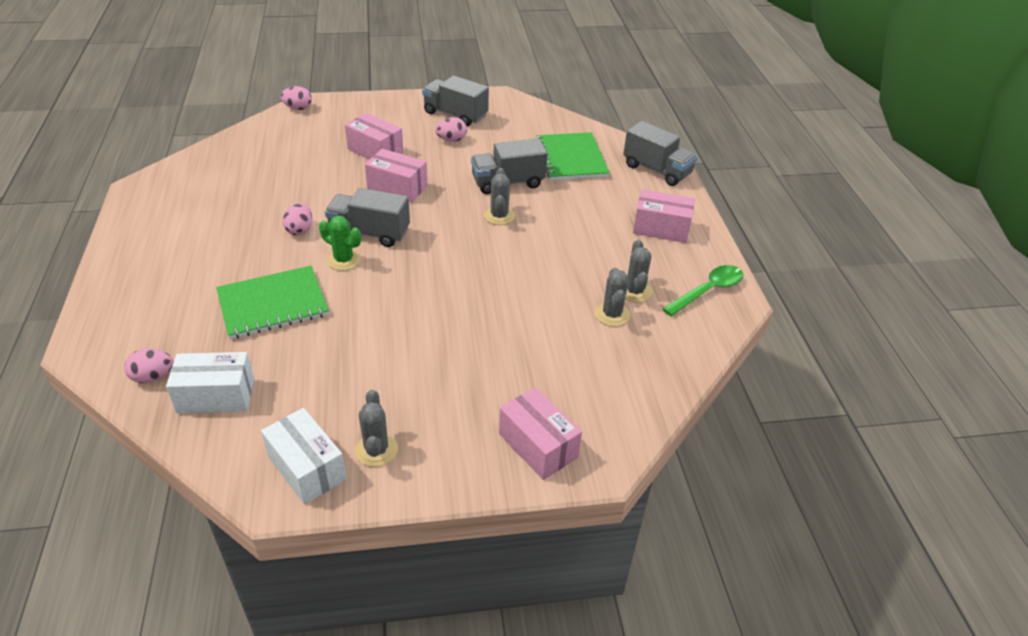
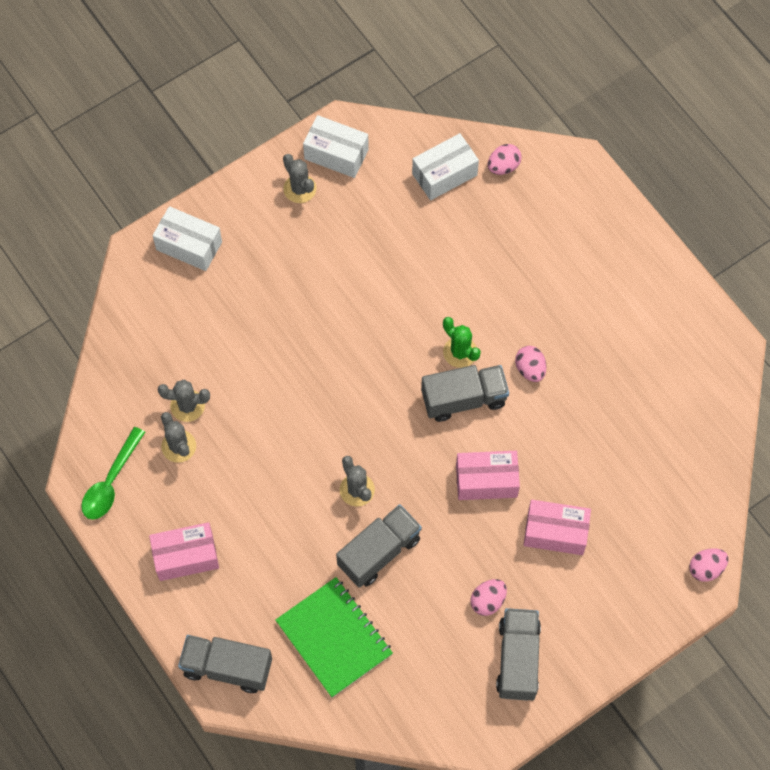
camera: 155 degrees right, 25 degrees up
green notebook [216,266,329,339] -> none
green cactus [319,216,361,271] -> green cactus turned 45 degrees clockwise [443,317,481,368]
grey truck [422,76,489,127] -> grey truck turned 90 degrees counterclockwise [496,608,541,701]
pink box [499,387,582,480] -> white box [153,206,222,271]
grey cactus [595,268,630,327] -> grey cactus turned 60 degrees counterclockwise [158,380,210,422]

